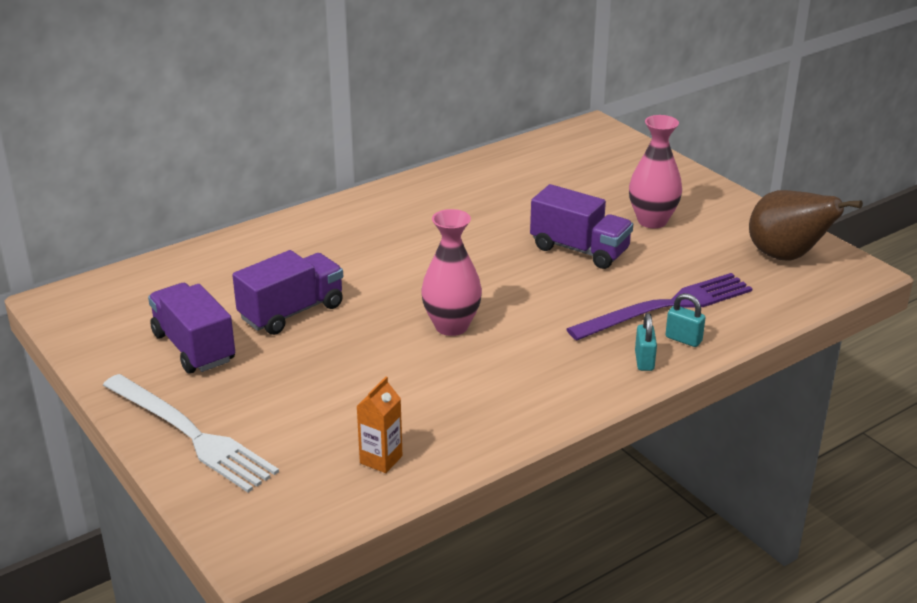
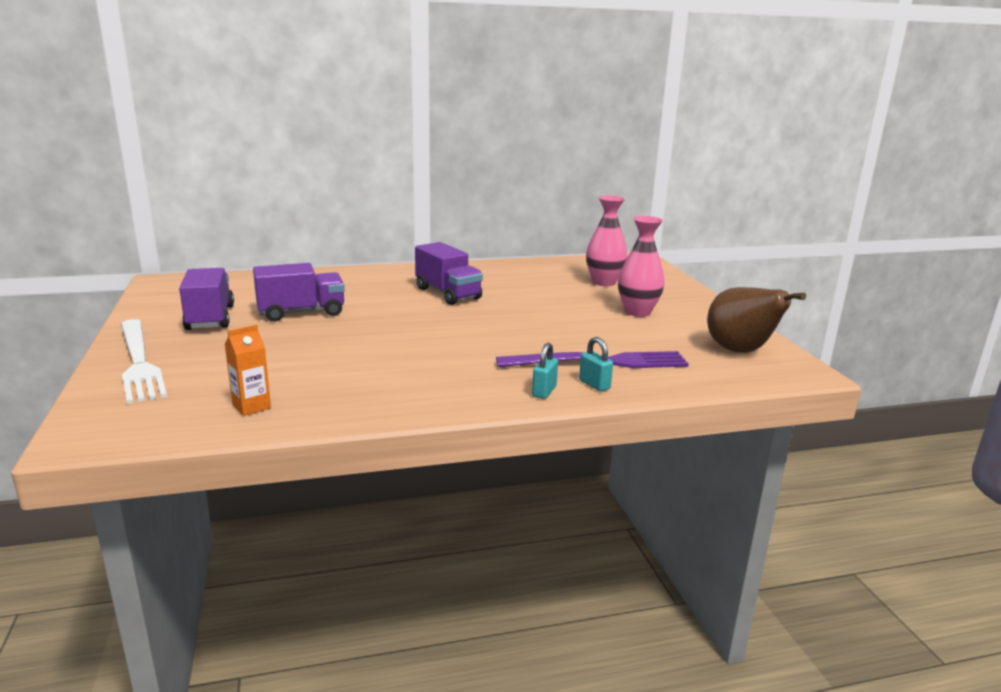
camera: 20 degrees right, 10 degrees down
pink vase [421,209,482,336] -> pink vase moved to [586,195,628,286]
purple truck [530,184,633,269] -> purple truck moved to [415,242,483,305]

